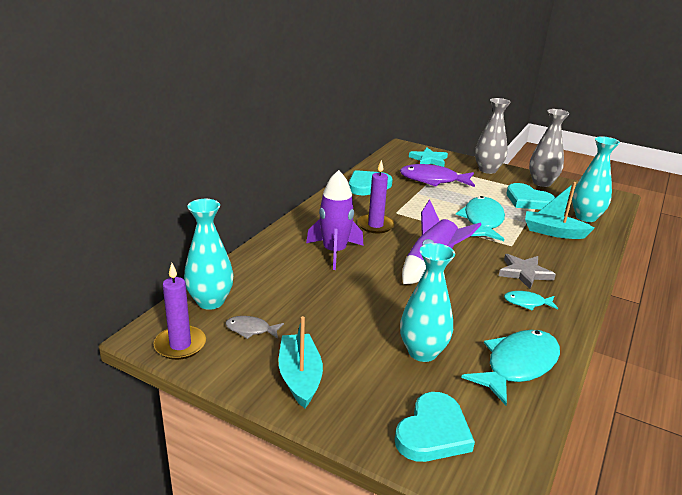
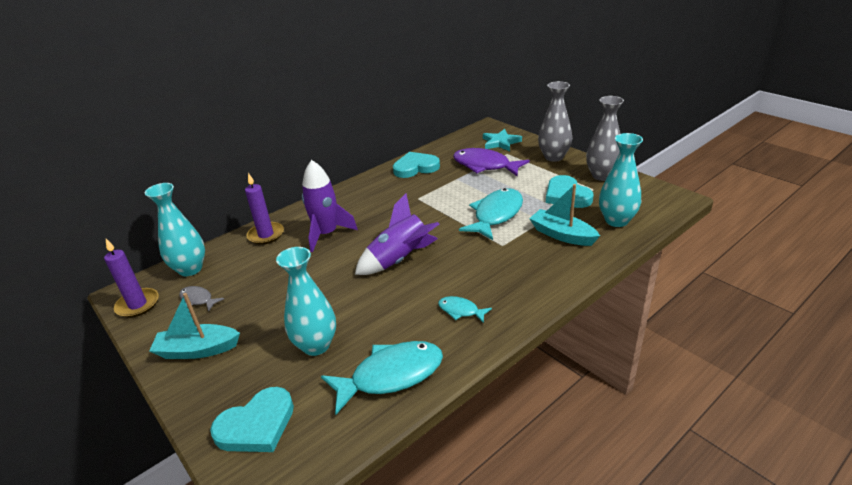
camera: 25 degrees right, 5 degrees up
turquoise boat [279,316,323,408] -> turquoise boat turned 105 degrees counterclockwise [149,293,240,359]
purple candle [358,160,394,233] -> purple candle moved to [245,173,284,245]
grey star [499,254,556,289] -> none

